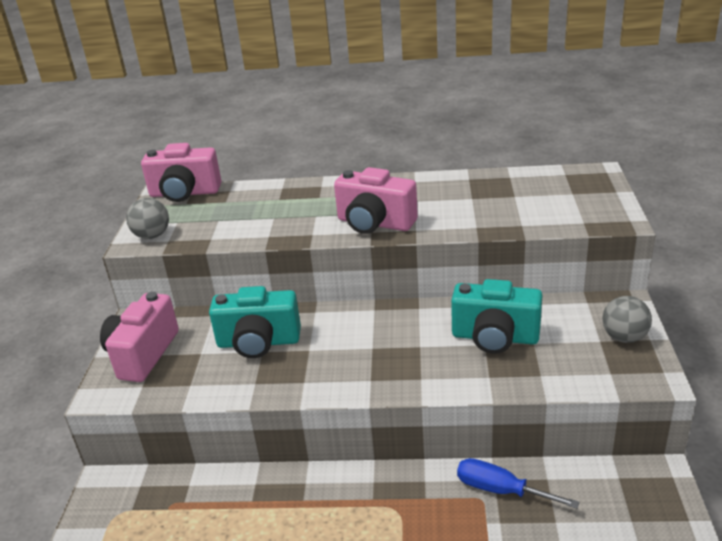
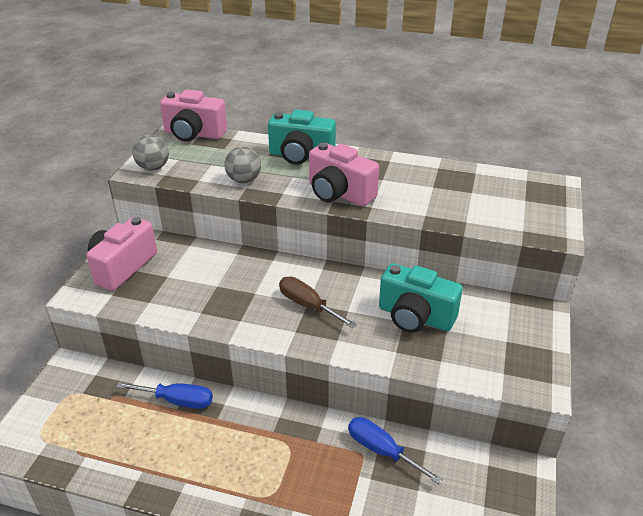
camera: 10 degrees right, 5 degrees up
turquoise camera [209,286,301,358] -> turquoise camera moved to [268,110,336,165]
grey ball [602,296,652,343] -> grey ball moved to [225,147,261,183]
none -> blue screwdriver [116,382,213,409]
none -> brown screwdriver [279,277,357,328]

